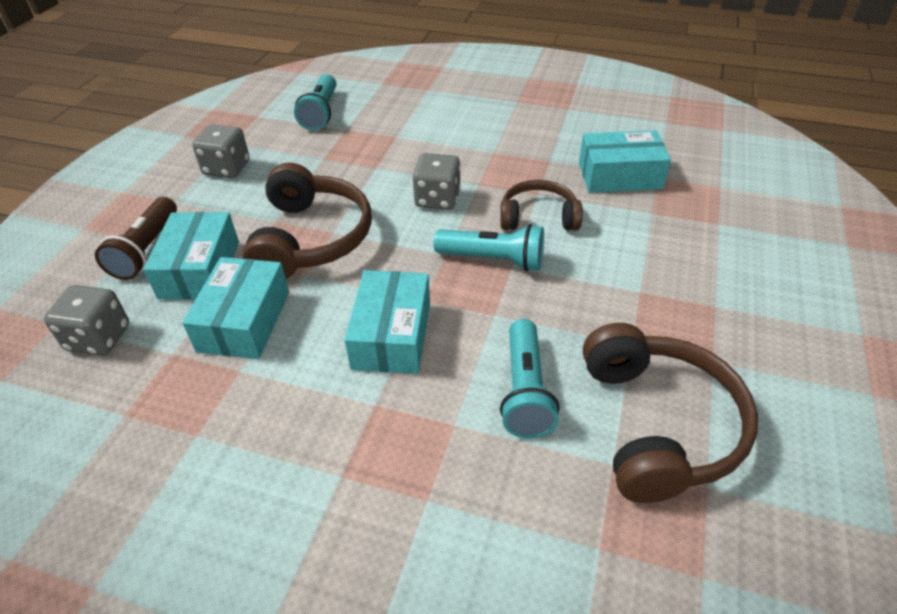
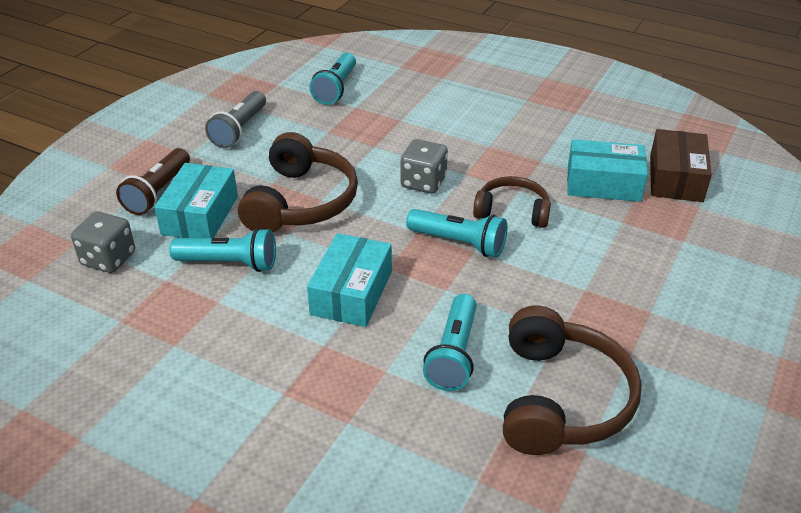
camera: 10 degrees right, 5 degrees down
turquoise box [182,257,289,359] -> turquoise flashlight [170,228,276,272]
grey dice [192,124,249,178] -> grey flashlight [205,91,266,148]
none -> brown box [650,129,712,202]

